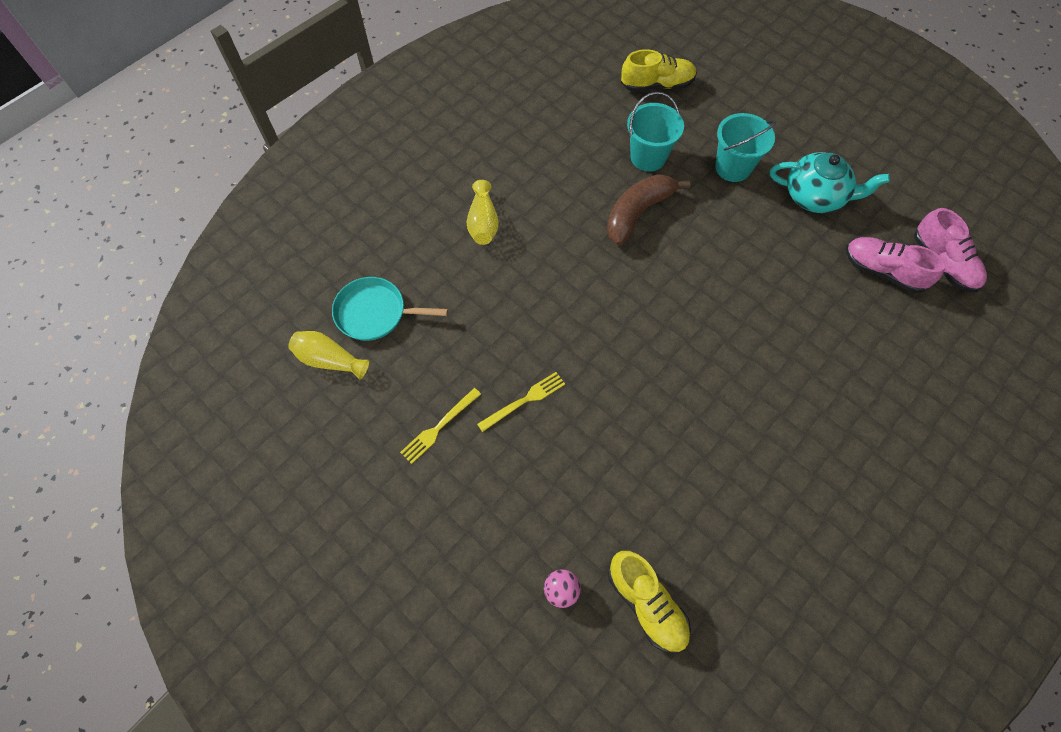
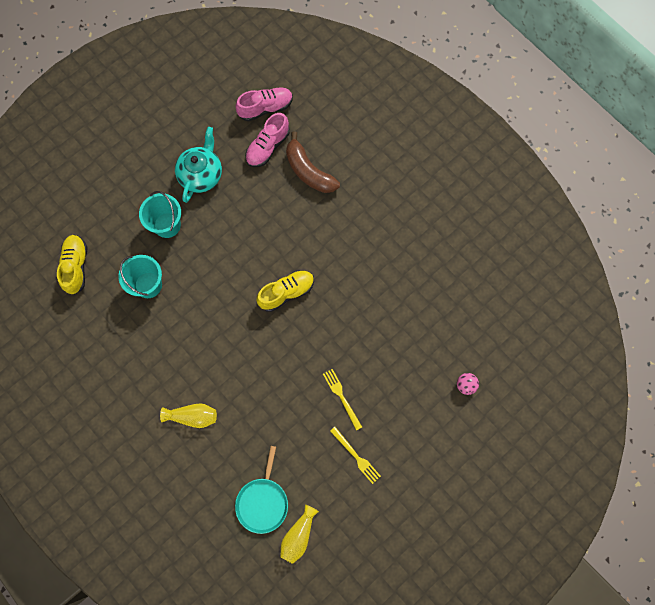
camera: 85 degrees left, 10 degrees up
brown banana [607,174,690,245] -> brown banana moved to [286,131,340,193]
yellow shoe [608,551,691,653] -> yellow shoe moved to [256,270,314,312]

